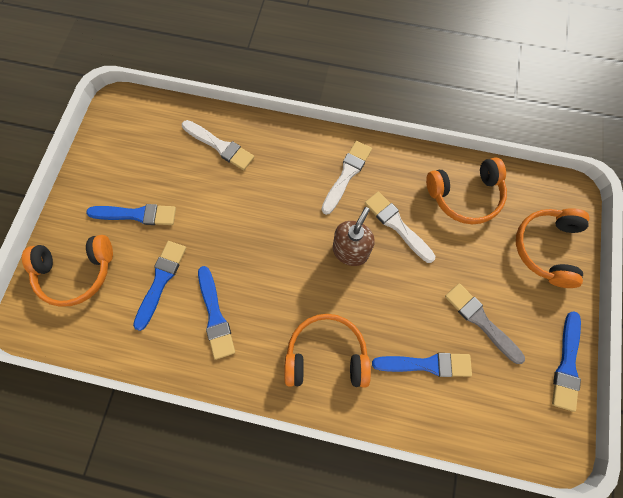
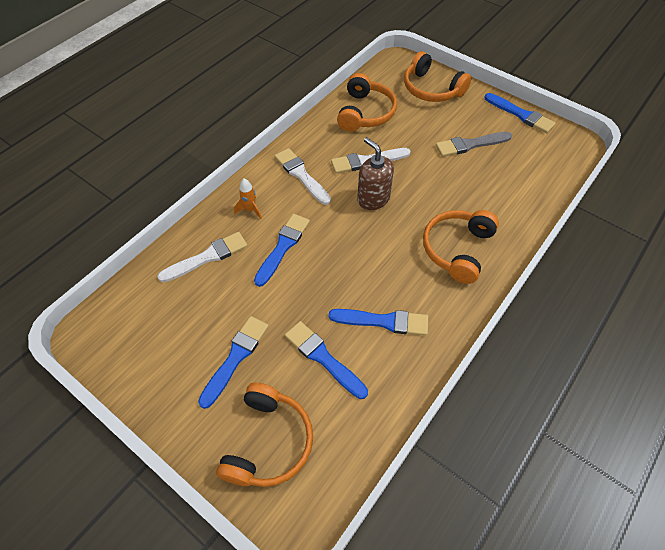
camera: 65 degrees left, 15 degrees down
blue brush [372,353,472,377] -> blue brush moved to [254,214,310,287]
none -> orange rocket [234,178,262,219]

